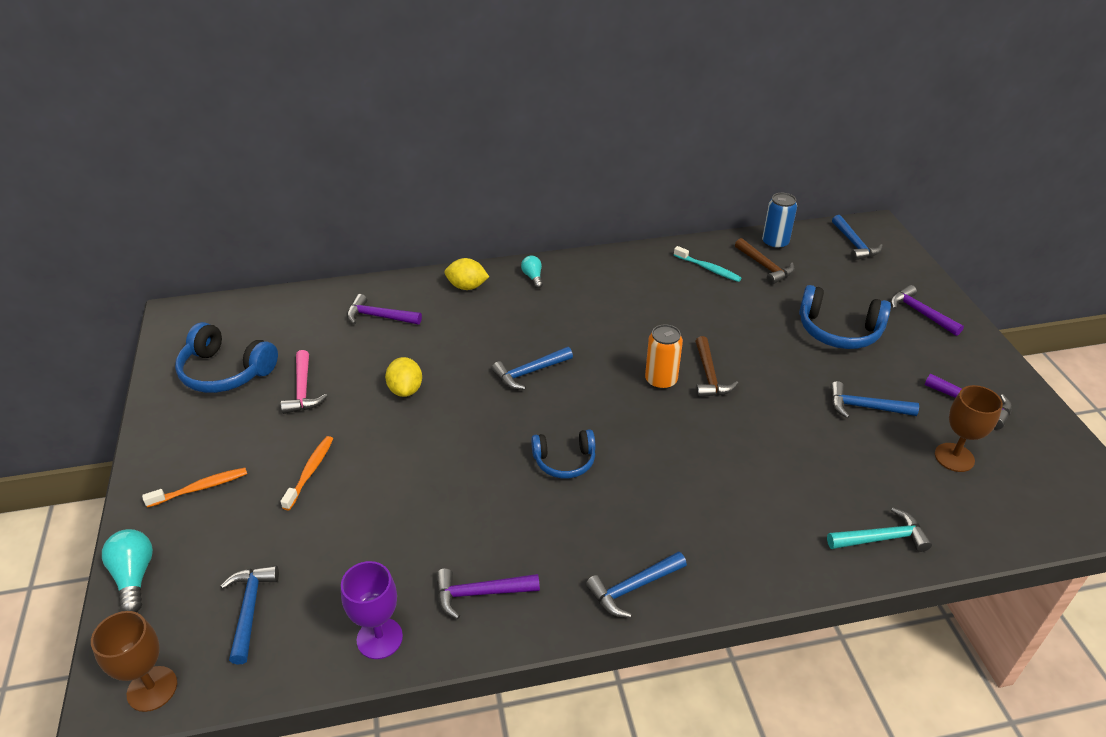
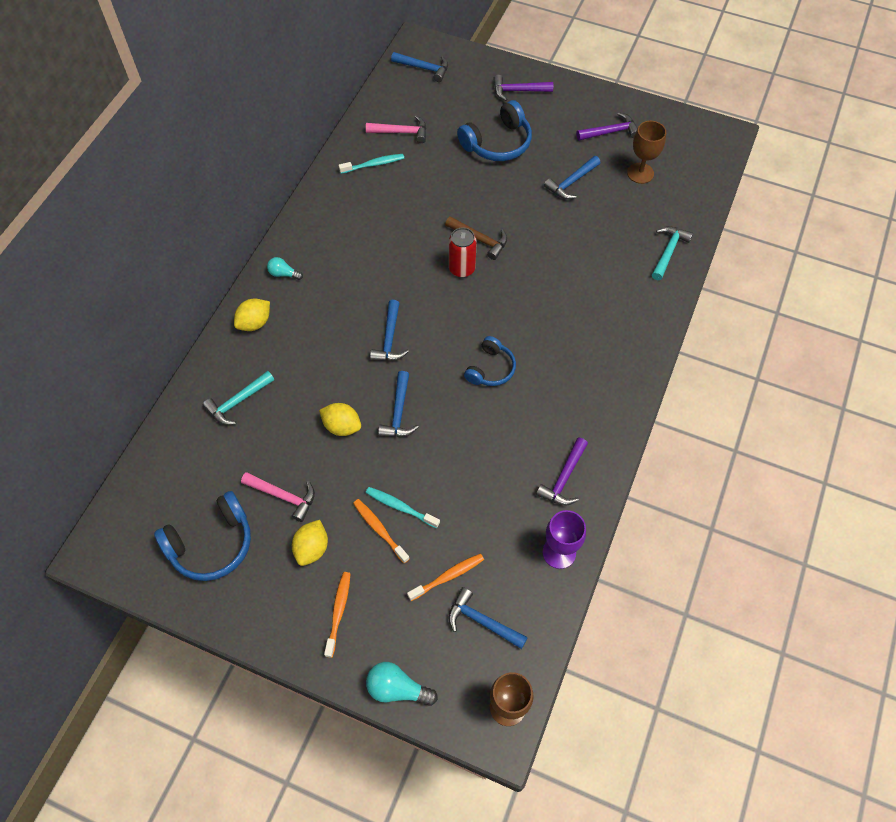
camera: 55 degrees left, 20 degrees up
purple hammer [347,294,422,325] -> turquoise hammer [203,371,274,425]
blue hammer [586,551,687,618] -> blue hammer moved to [378,371,419,437]
orange can [645,324,683,389] -> red can [449,228,477,277]
brown hammer [735,238,795,285] -> pink hammer [366,115,426,143]
blue can [762,193,797,249] -> none
none -> yellow lemon [292,520,328,566]
none -> turquoise toothbrush [366,487,440,528]
none -> orange toothbrush [407,554,484,601]

